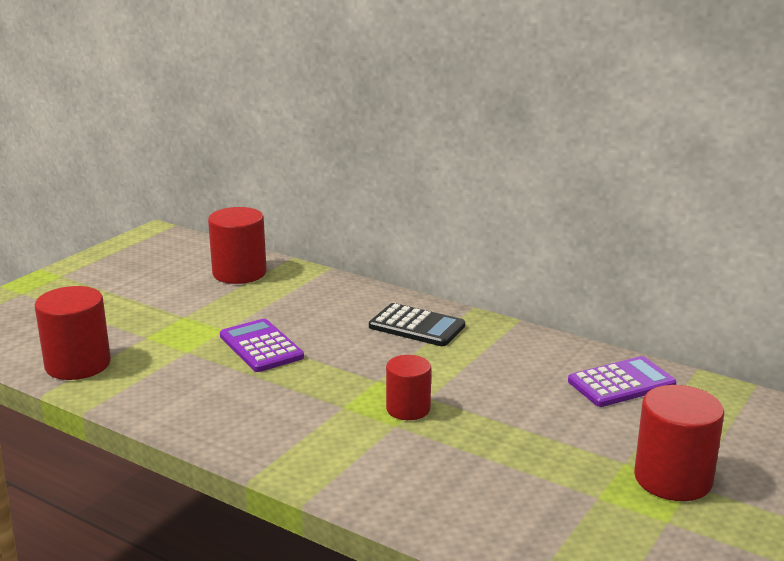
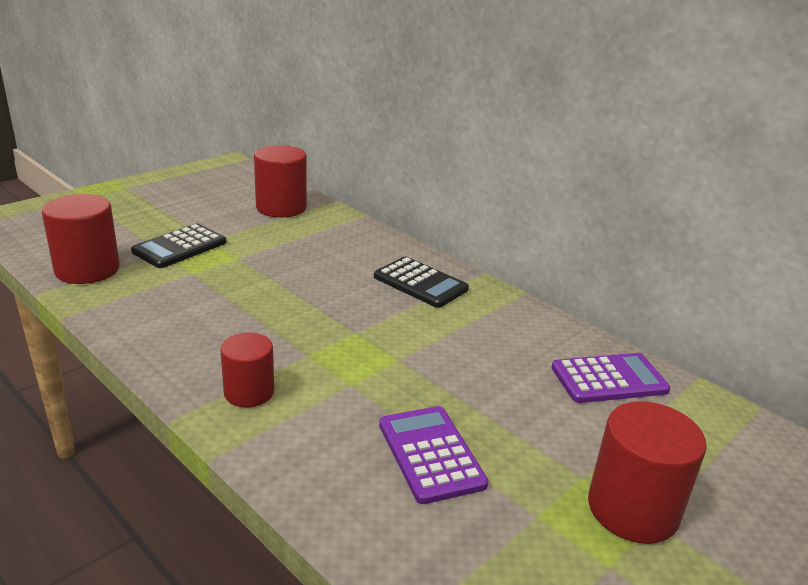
camera: 10 degrees right, 5 degrees up
purple calculator [220,319,304,372] -> purple calculator moved to [379,406,489,504]
red cylinder [386,355,431,420] -> red cylinder moved to [220,332,274,407]
none -> black calculator [131,223,227,268]

